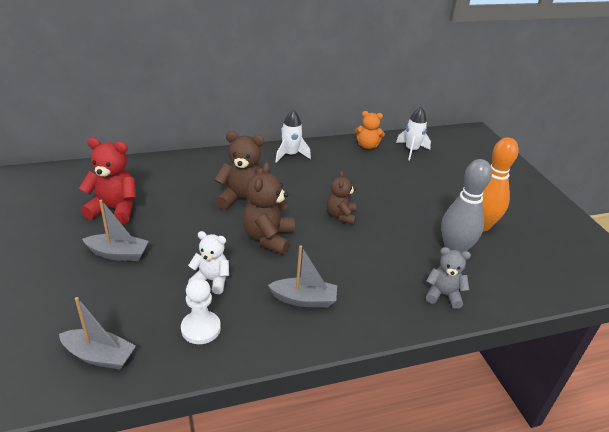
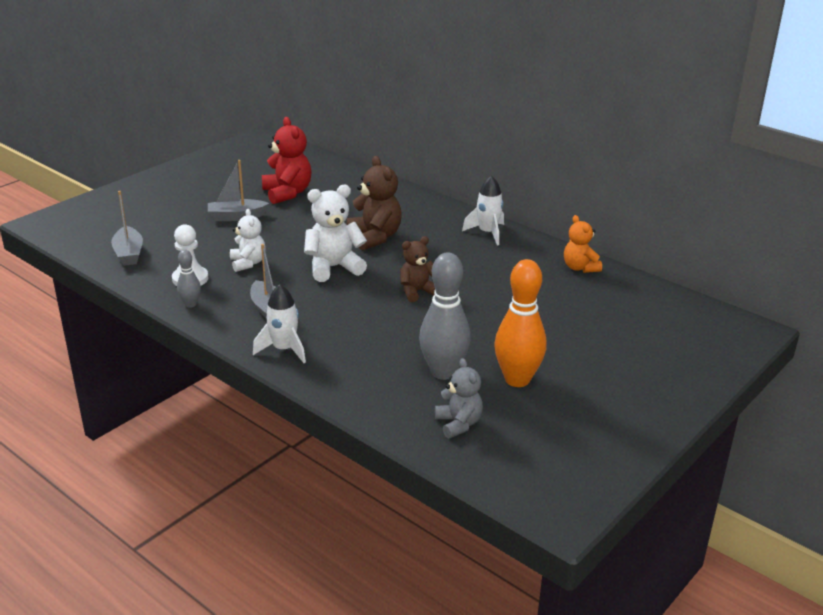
camera: 60 degrees right, 5 degrees down
grey boat [82,200,149,261] -> grey boat turned 105 degrees clockwise [208,160,269,221]
brown teddy bear [242,162,295,255] -> white teddy bear [304,185,367,282]
white rocket [396,107,431,160] -> white rocket moved to [253,284,306,363]
grey teddy bear [426,247,471,309] -> grey teddy bear moved to [435,358,483,438]
none -> grey bowling pin [177,250,201,308]

